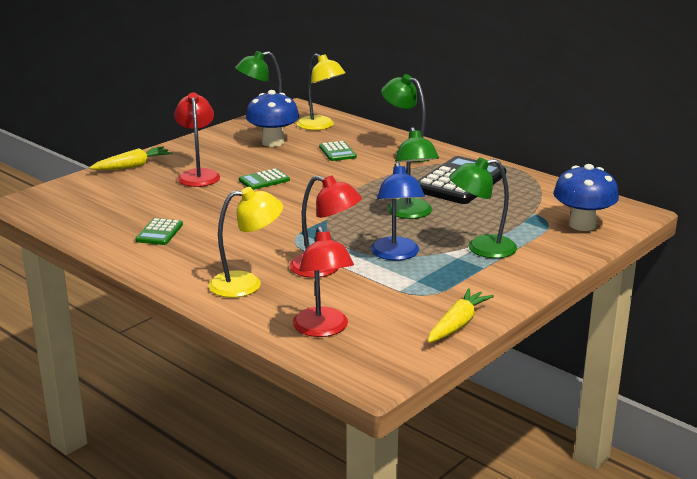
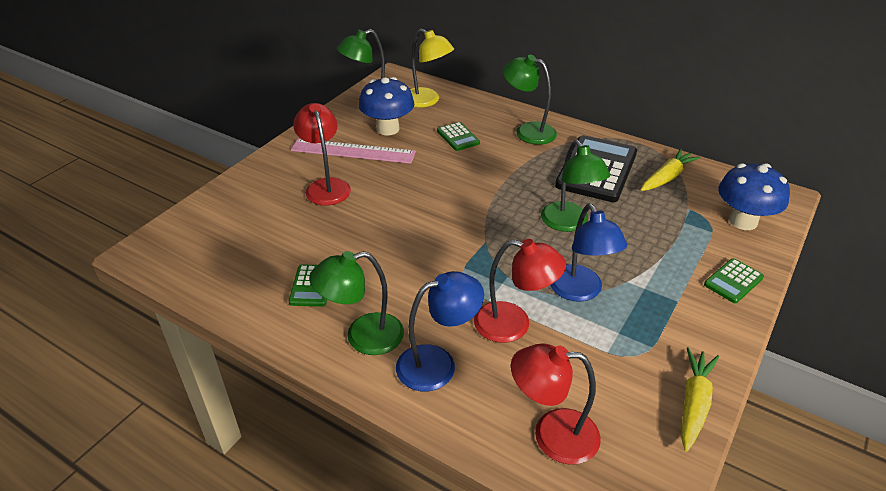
camera: 10 degrees left, 15 degrees up
yellow carrot [89,147,173,170] -> yellow carrot moved to [641,149,701,191]
yellow lamp [209,187,283,298] -> blue lamp [396,271,484,391]
green calculator [239,168,290,190] -> green calculator moved to [704,258,764,303]
red lamp [292,226,354,337] -> red lamp turned 120 degrees clockwise [511,343,601,465]
green lamp [449,157,517,258] -> green lamp moved to [309,251,404,355]
none -> pink ruler [291,139,416,164]

